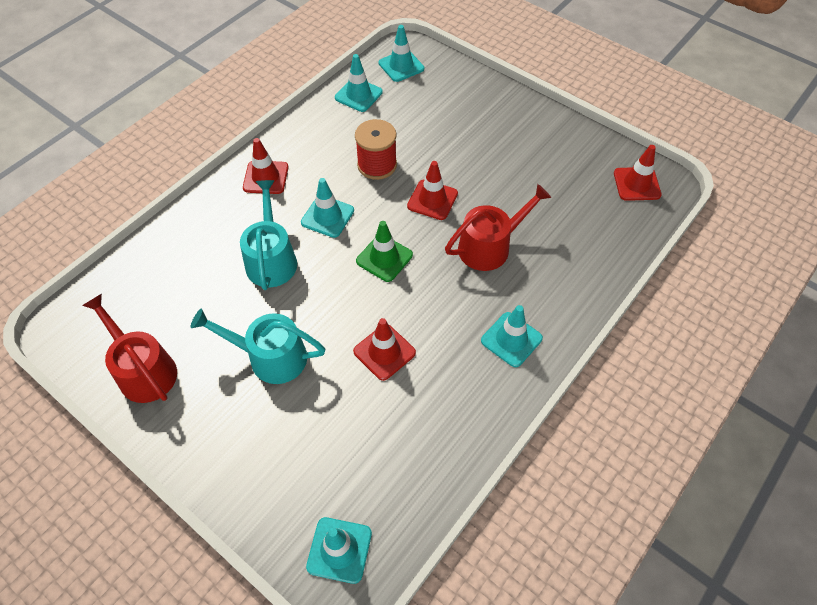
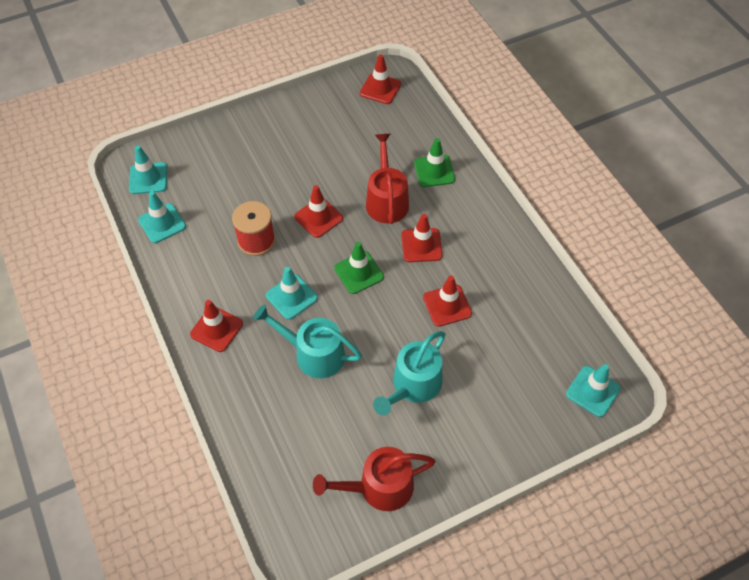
camera: 65 degrees left, 0 degrees up
turquoise traffic cone [481,305,543,367] -> none
none -> red traffic cone [401,214,443,262]
none -> green traffic cone [414,138,455,187]

